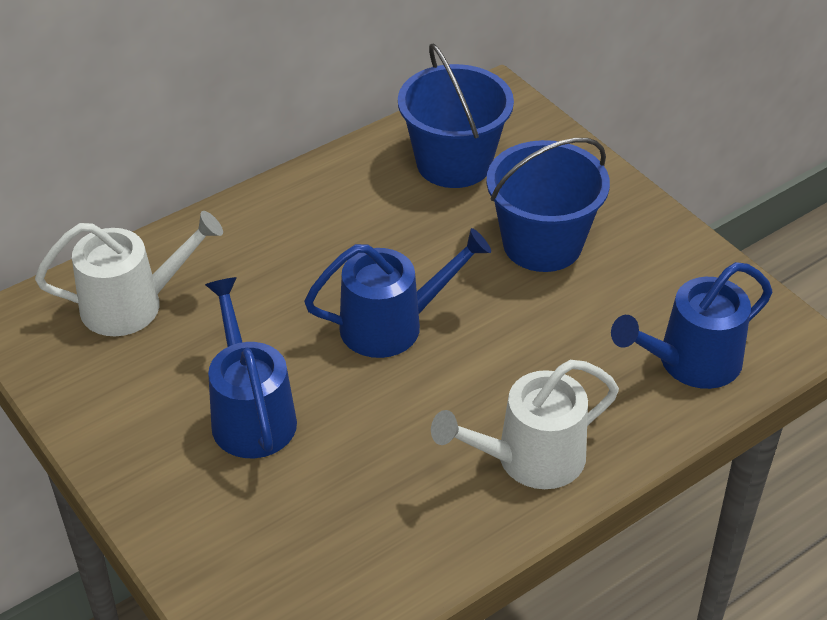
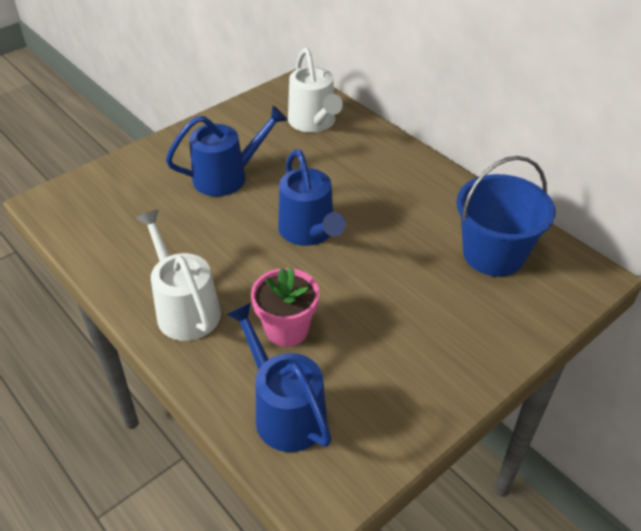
camera: 85 degrees right, 0 degrees up
blue bucket [486,138,610,272] -> none
none -> pink flower pot [251,267,320,347]

